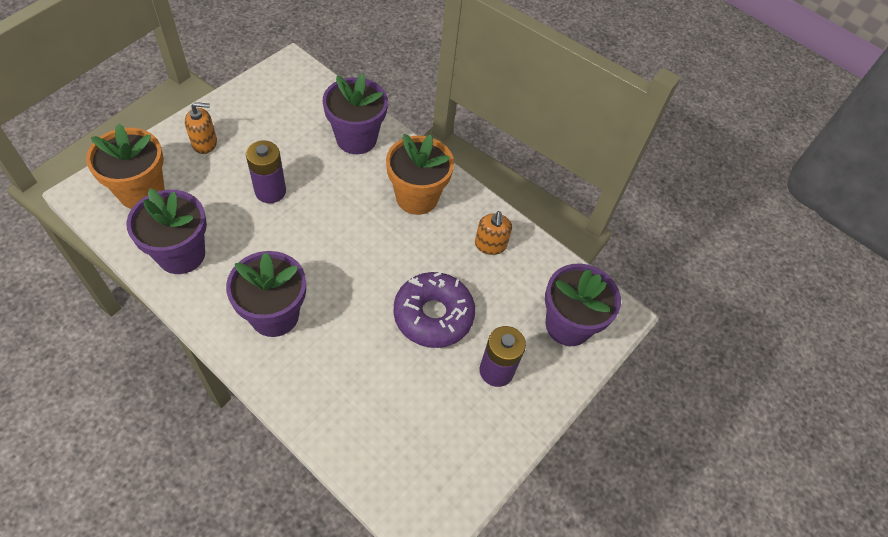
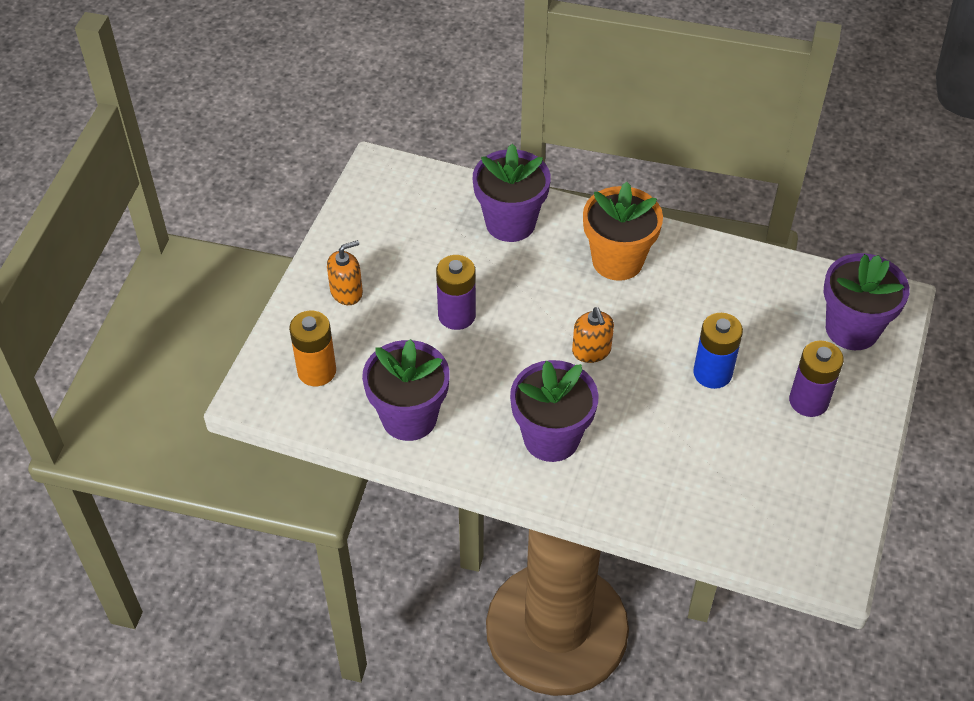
camera: 15 degrees left, 5 degrees down
orange flower pot [86,124,165,209] -> orange battery [289,311,336,386]
purple donut [394,272,475,348] -> blue battery [693,313,743,389]
orange soap dispenser [475,211,512,255] -> orange soap dispenser moved to [572,307,614,363]

